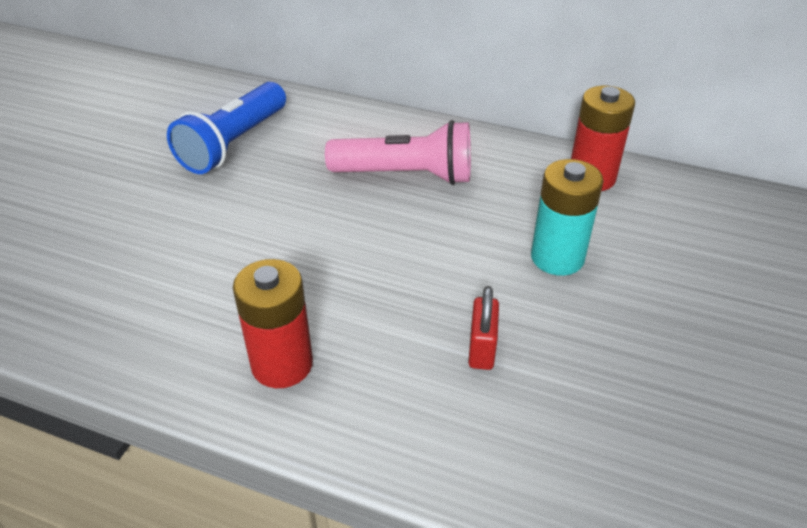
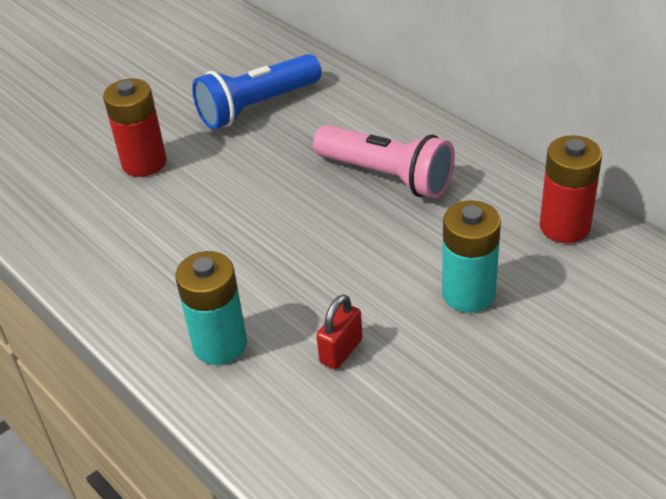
camera: 30 degrees right, 0 degrees up
red battery [233,259,313,388] -> red battery moved to [103,78,166,177]
none -> turquoise battery [175,251,247,365]

